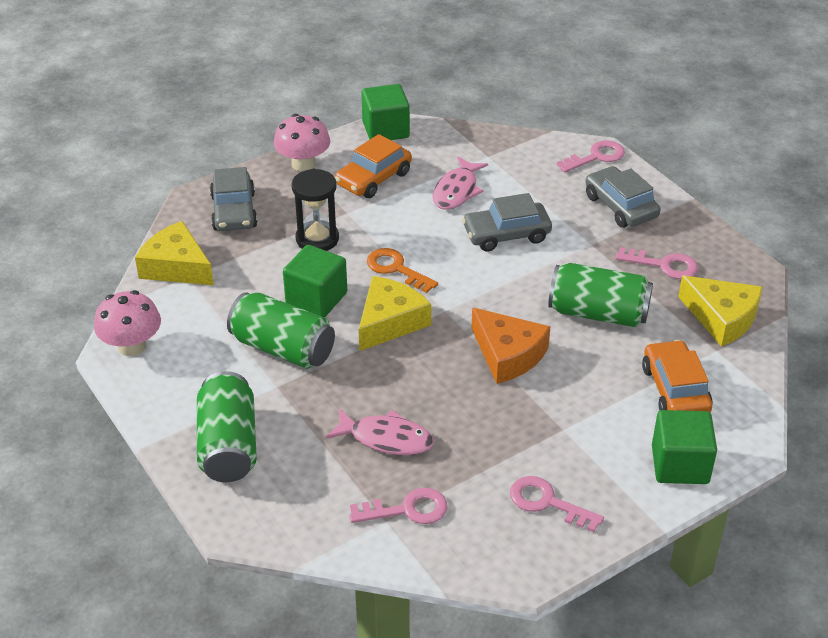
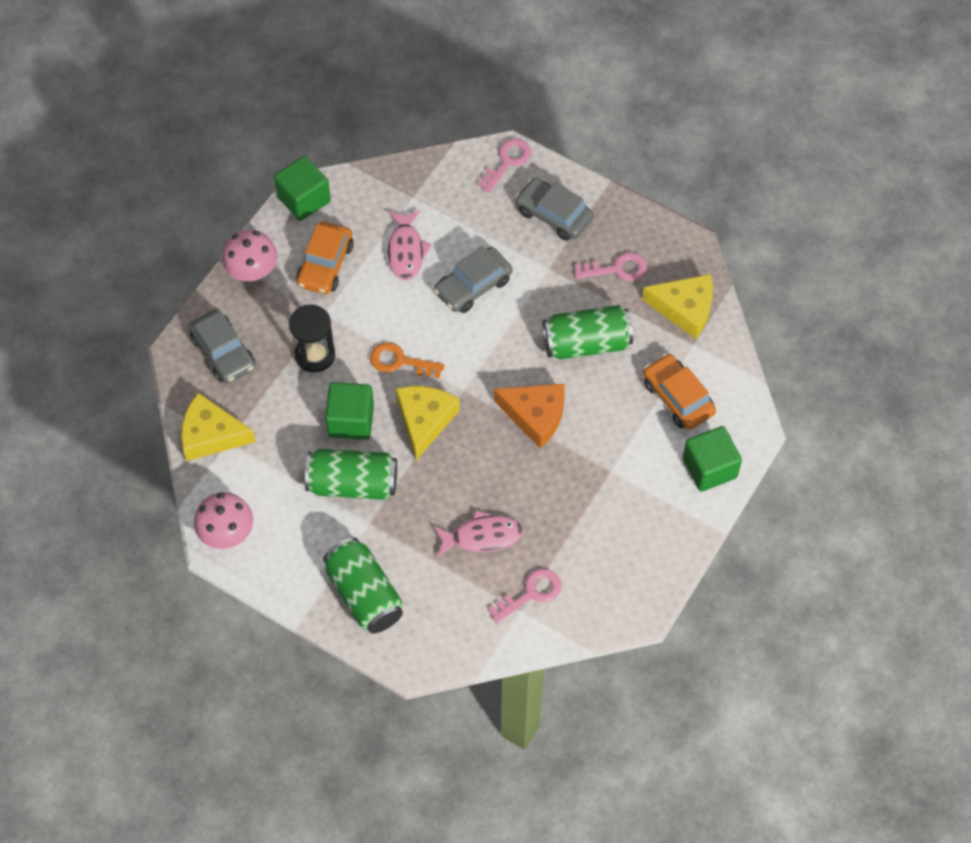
camera: 25 degrees left, 20 degrees up
pink key [510,476,604,532] -> none

